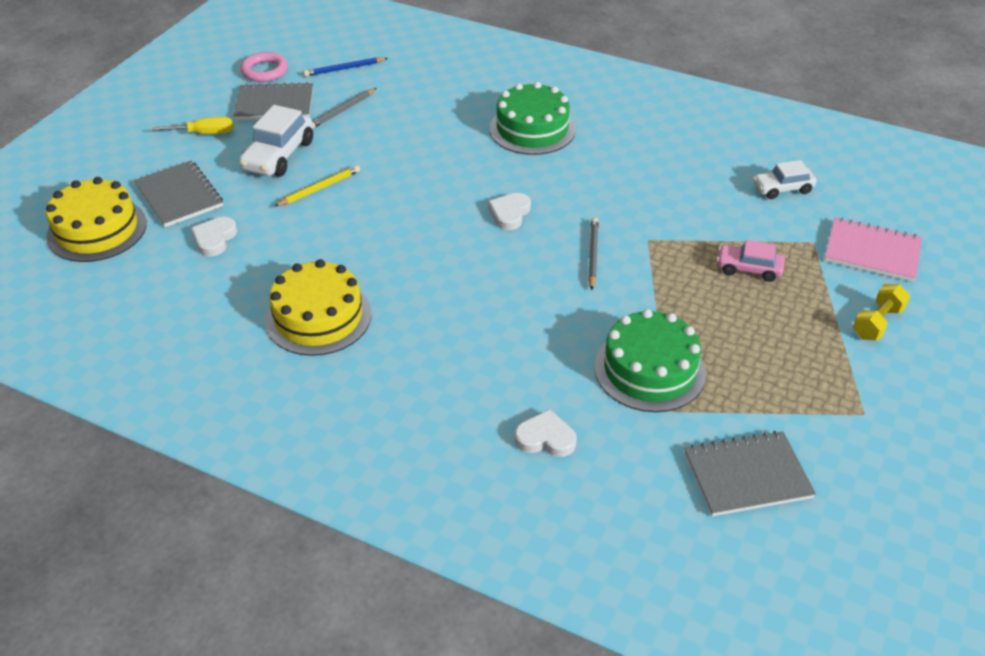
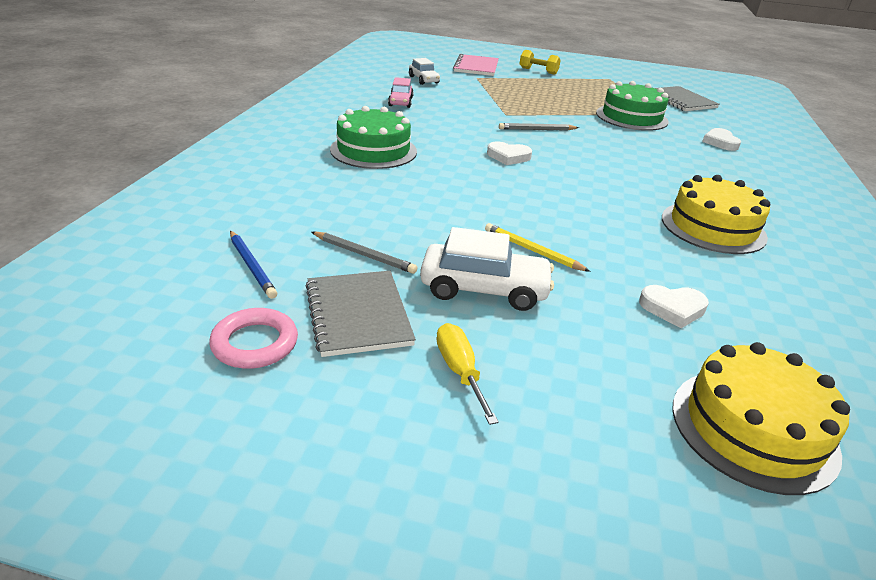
camera: 105 degrees left, 10 degrees down
grey notebook [134,160,223,227] -> none
pink car [717,240,785,282] -> pink car moved to [388,77,414,108]

